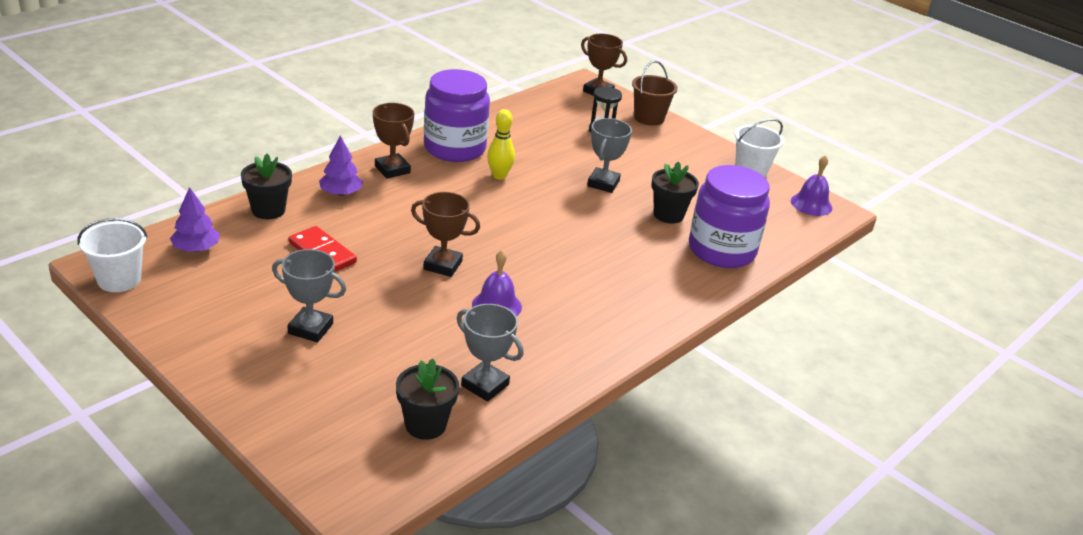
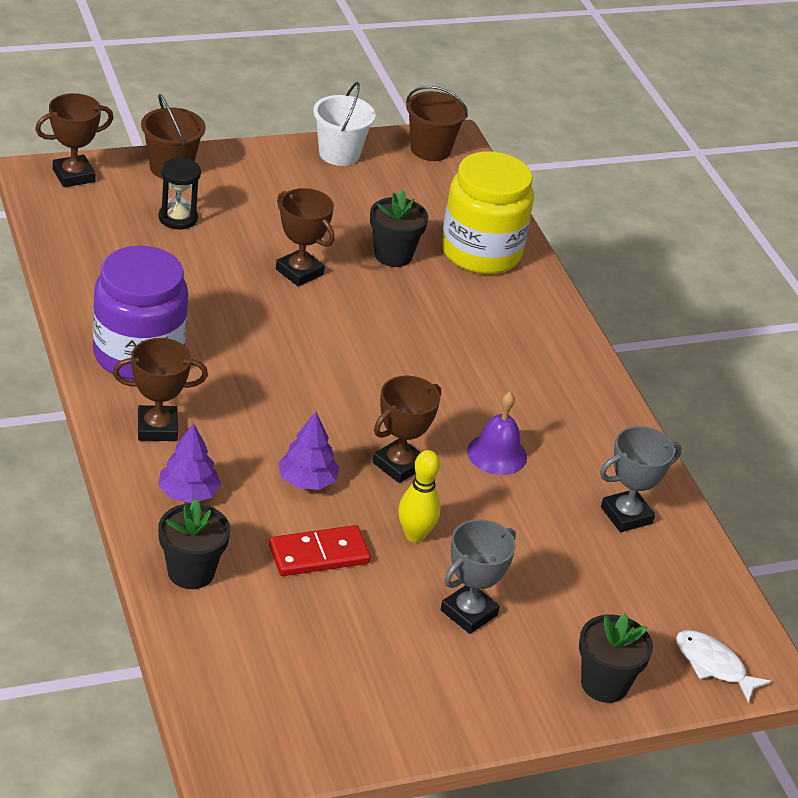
camera: 65 degrees left, 5 degrees up
white bucket [77,218,148,292] -> none
purple tree [170,187,220,252] -> purple tree moved to [278,412,339,490]
black flower pot [396,359,459,440] -> black flower pot moved to [579,613,653,703]
yellow bowling pin [487,109,515,179] -> yellow bowling pin moved to [398,450,441,542]
grey trophy [587,118,632,193] -> brown trophy [276,188,334,286]
purple jar [689,165,770,268] -> yellow jar [441,151,534,274]
purple bell [791,155,832,216] -> brown bucket [406,86,468,161]
none -> white fish [676,630,771,703]

